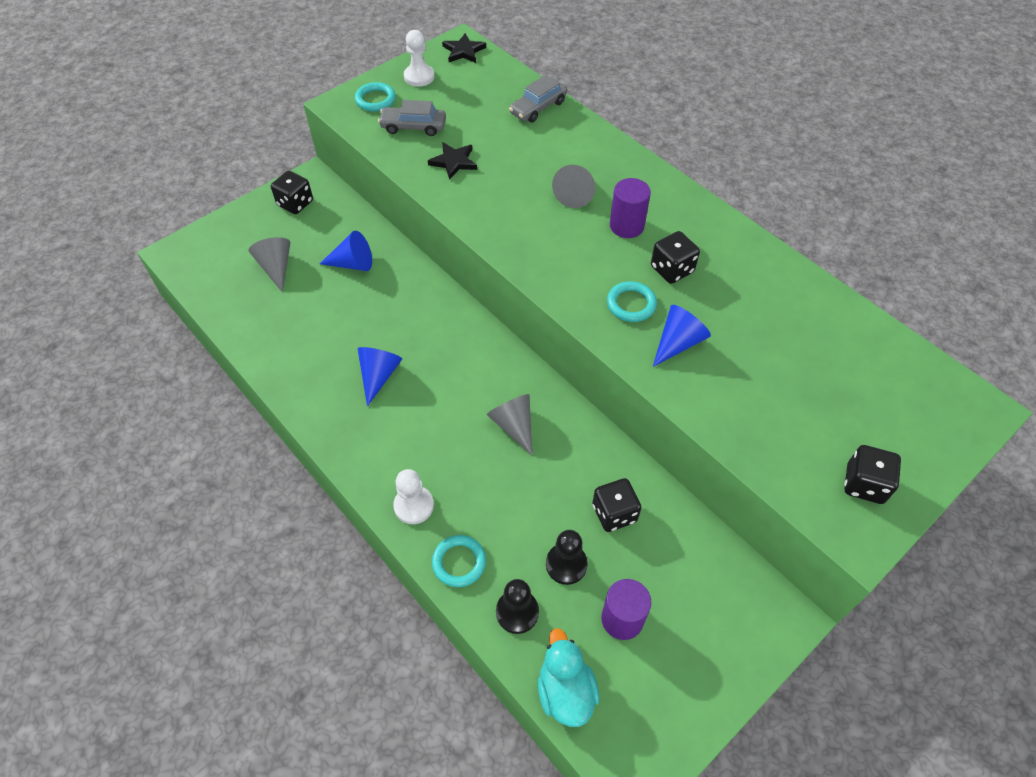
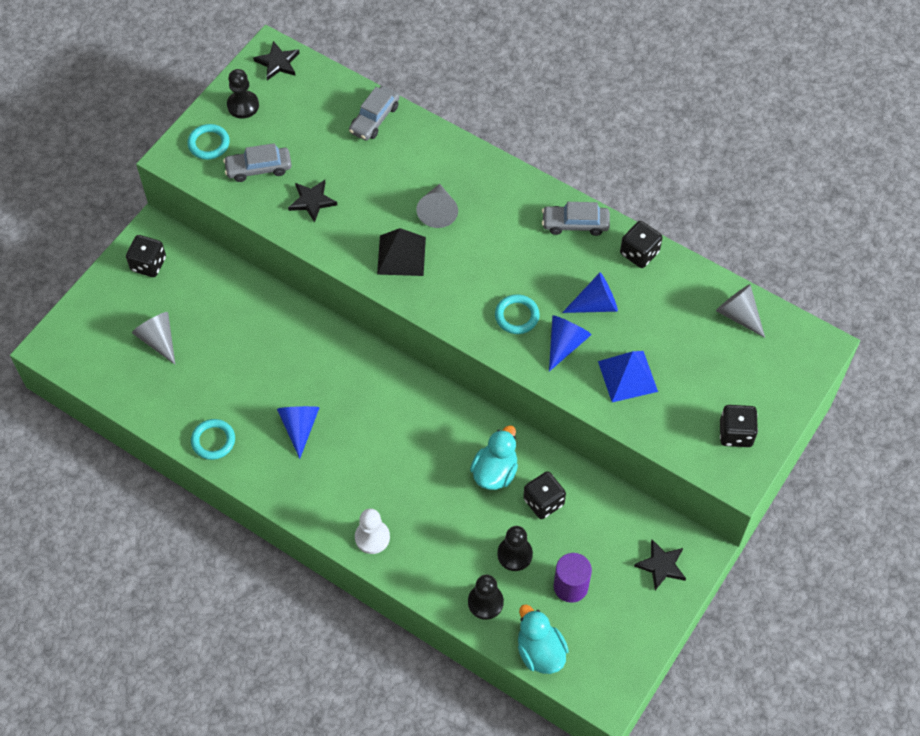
camera: 15 degrees left, 5 degrees up
blue cone [320,231,372,271] -> blue cone moved to [562,272,618,313]
white pawn [404,30,435,87] -> black pawn [227,69,259,119]
turquoise ring [432,535,486,587] -> turquoise ring moved to [191,419,235,460]
grey cone [486,394,533,456] -> grey cone moved to [716,284,765,338]
purple cylinder [610,178,651,238] -> none
black dice [651,231,700,284] -> black dice moved to [620,221,663,268]
none -> black pyramid [377,228,426,276]
none -> turquoise duck [470,425,518,490]
none -> grey car [542,202,610,236]
none -> blue pyramid [598,351,658,402]
none -> black star [634,540,686,590]

